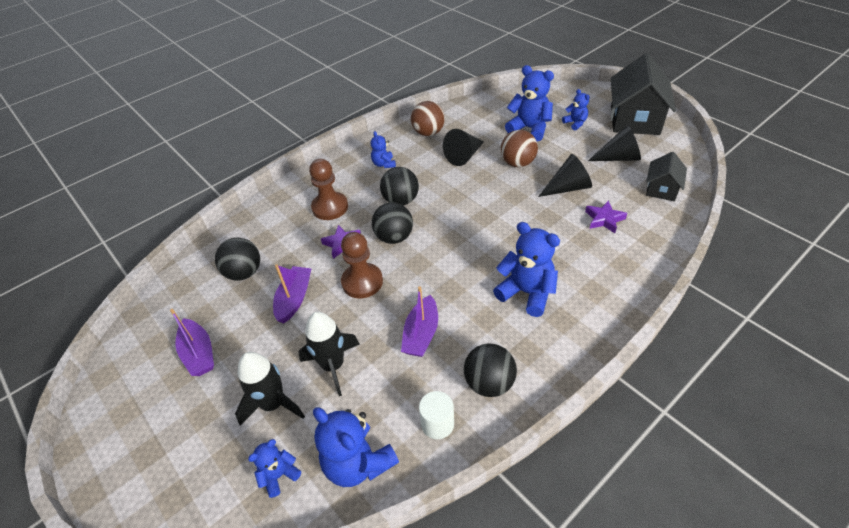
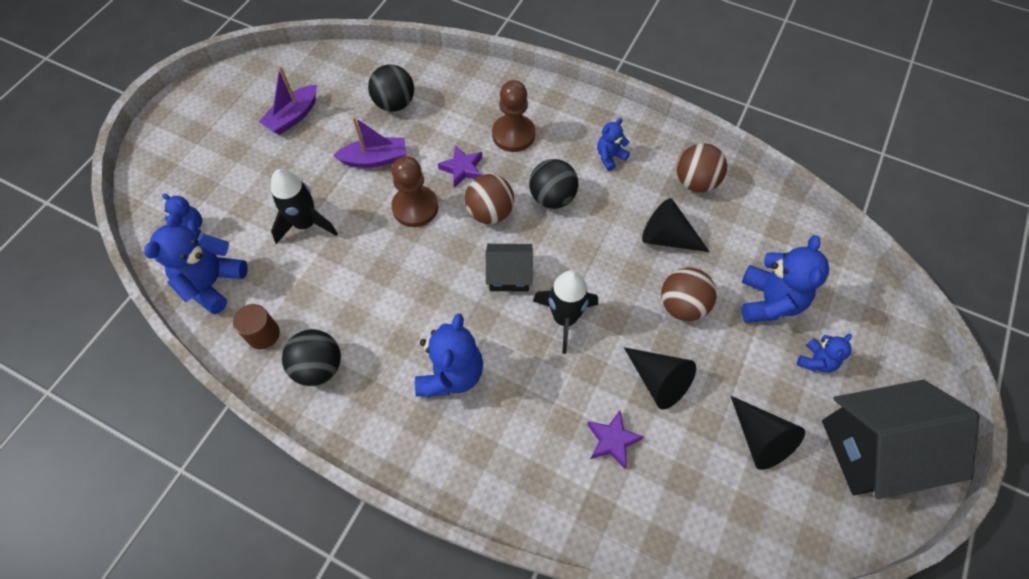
camera: 65 degrees right, 15 degrees up
black rocket [235,352,305,426] -> black rocket moved to [533,270,598,354]
black ball [372,202,413,244] -> brown ball [465,174,514,224]
purple boat [401,286,438,357] -> none
white cylinder [419,391,454,439] -> brown cylinder [233,304,280,349]
black house [646,152,687,201] -> black house moved to [486,244,533,292]

